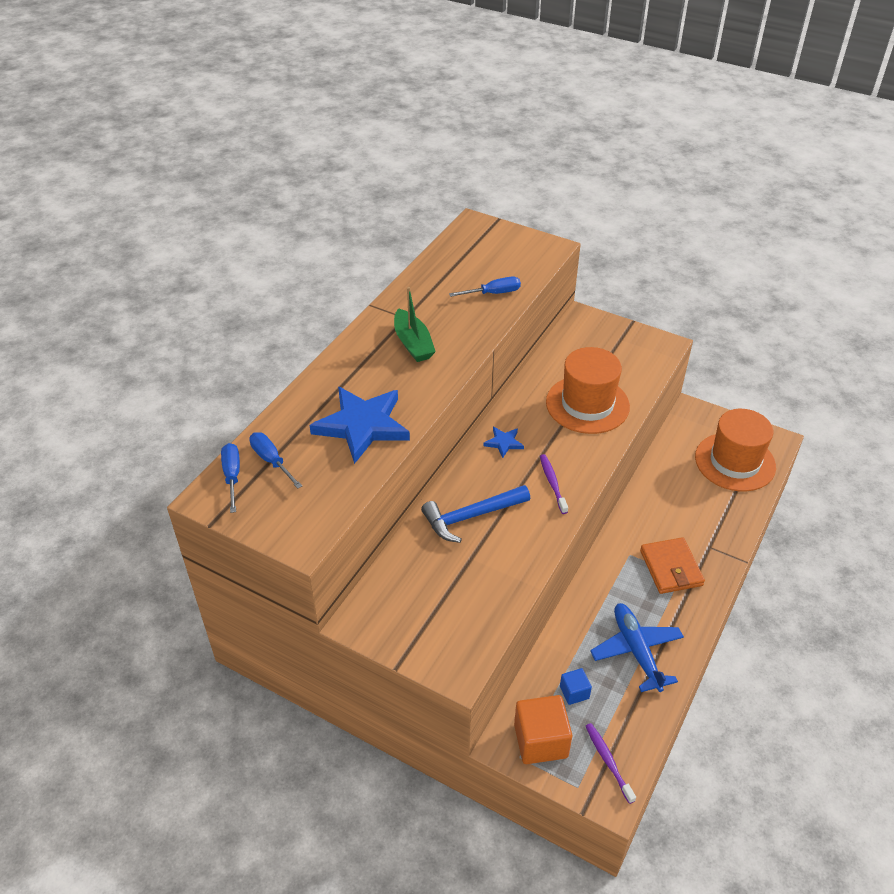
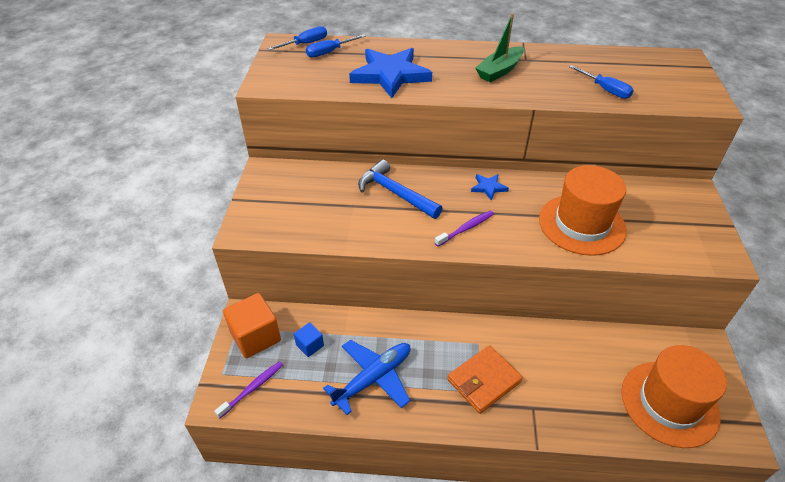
camera: 65 degrees right, 0 degrees up
blue screwdriver [249,432,302,489] -> blue screwdriver turned 150 degrees counterclockwise [306,34,366,58]

